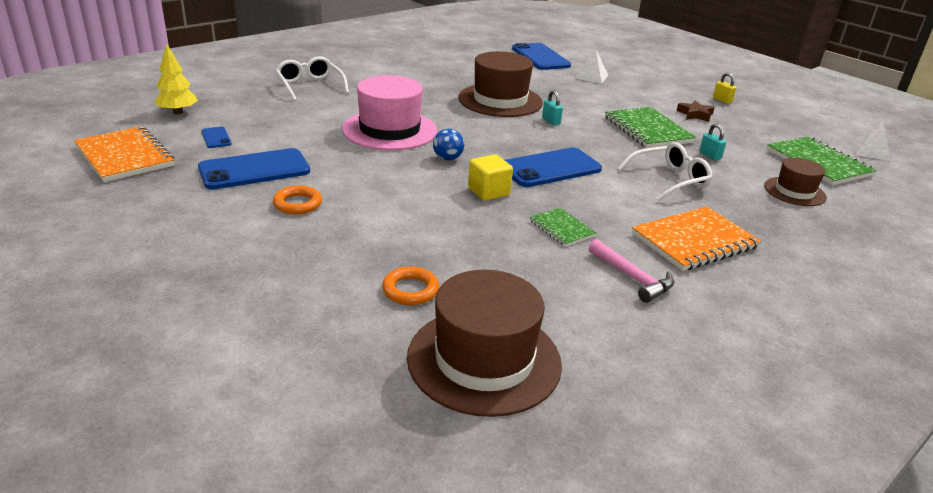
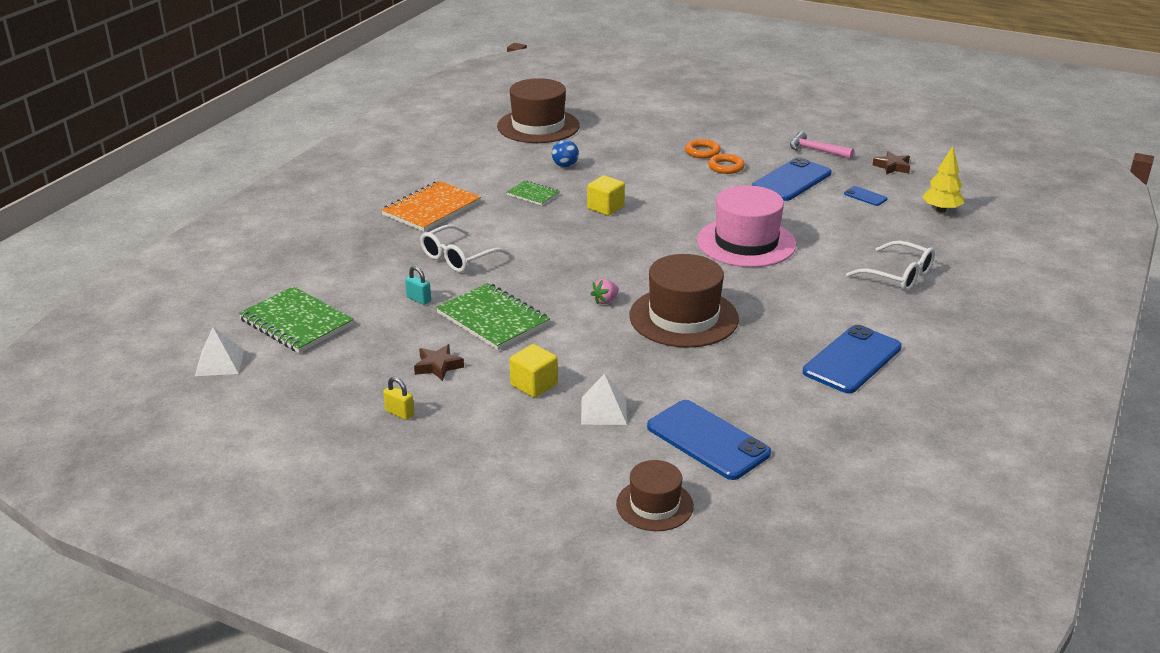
camera: 160 degrees right, 0 degrees up
orange notebook [74,126,174,182] -> brown star [873,151,910,175]
orange ring [382,266,439,305] -> orange ring moved to [685,139,721,159]
blue ball [433,129,464,161] -> blue ball moved to [552,140,579,167]
blue phone [505,148,602,187] -> blue phone moved to [803,325,902,393]
turquoise padlock [542,90,563,125] -> pink strawberry [591,279,619,304]
pink hammer [589,239,674,303] -> pink hammer moved to [790,131,854,159]
brown hat [764,157,827,206] -> brown hat moved to [616,460,694,531]
none -> yellow cube [510,344,558,398]

